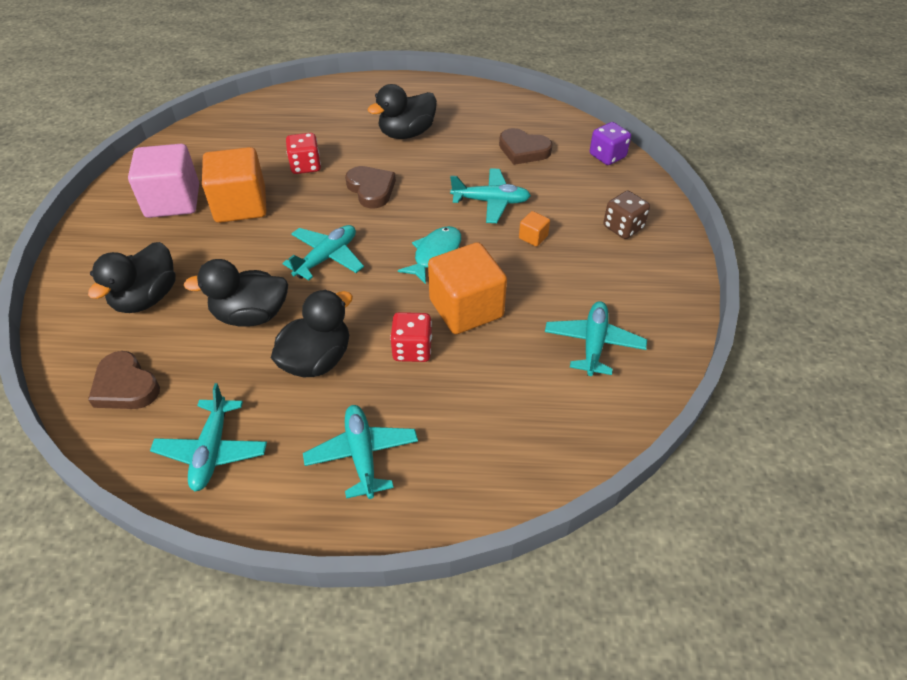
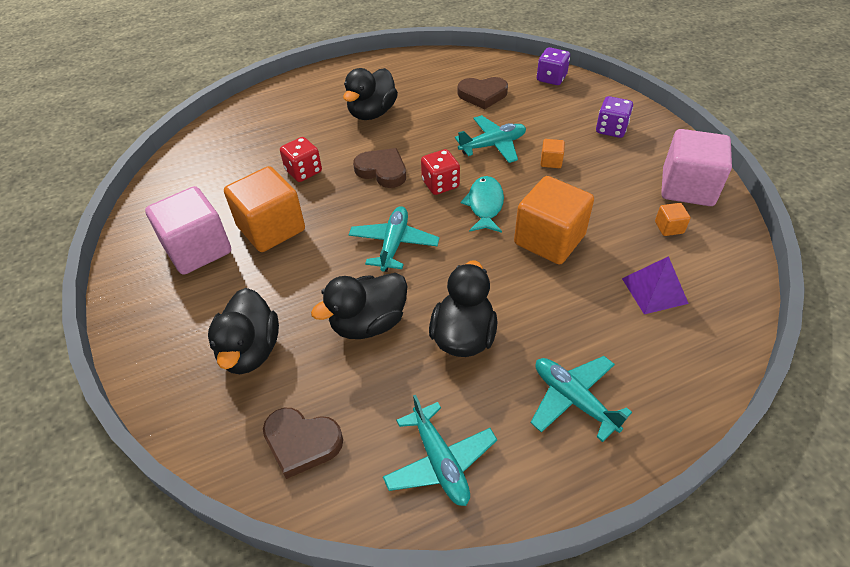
camera: 25 degrees left, 0 degrees up
red dice [390,312,432,362] -> red dice moved to [421,149,460,195]
turquoise plane [545,301,647,376] -> orange cube [655,203,691,236]
brown dice [603,191,650,239] -> purple dice [596,96,633,138]
none -> purple pyramid [622,256,689,314]
none -> pink cube [661,129,732,206]

